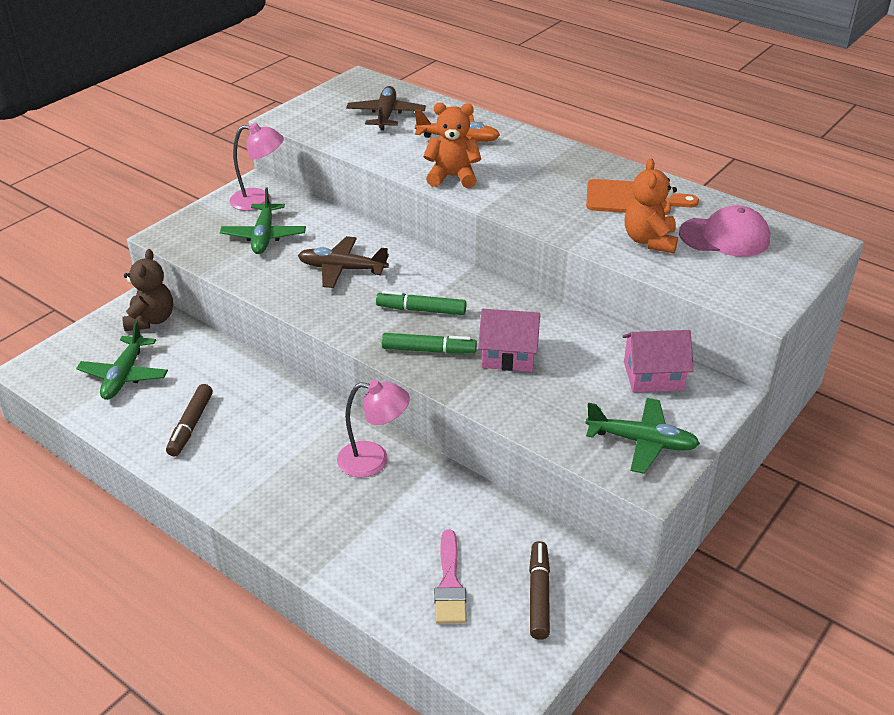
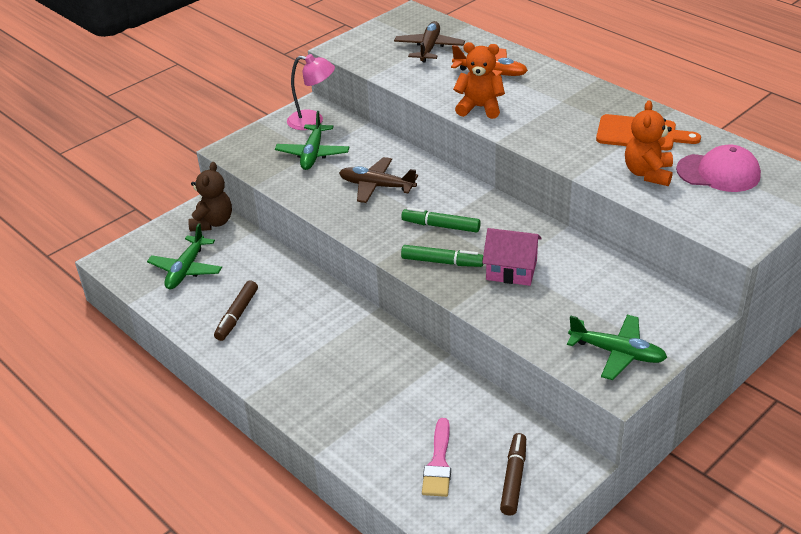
camera: 10 degrees right, 0 degrees up
pink lamp [337,380,410,477] -> none
pink house [622,330,694,392] -> none

